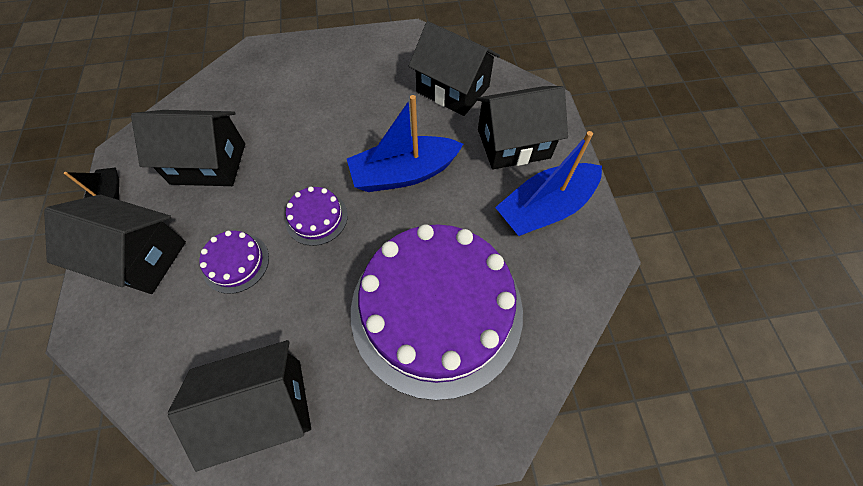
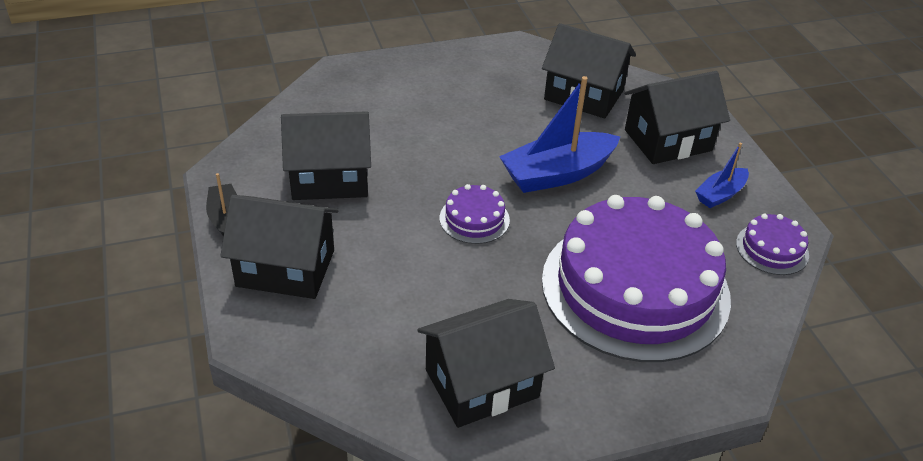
camera: 10 degrees left, 20 degrees down
purple cake [200,231,269,294] -> purple cake moved to [736,214,809,275]
blue boat [495,131,602,236] -> blue boat [695,143,749,208], size x0.54

